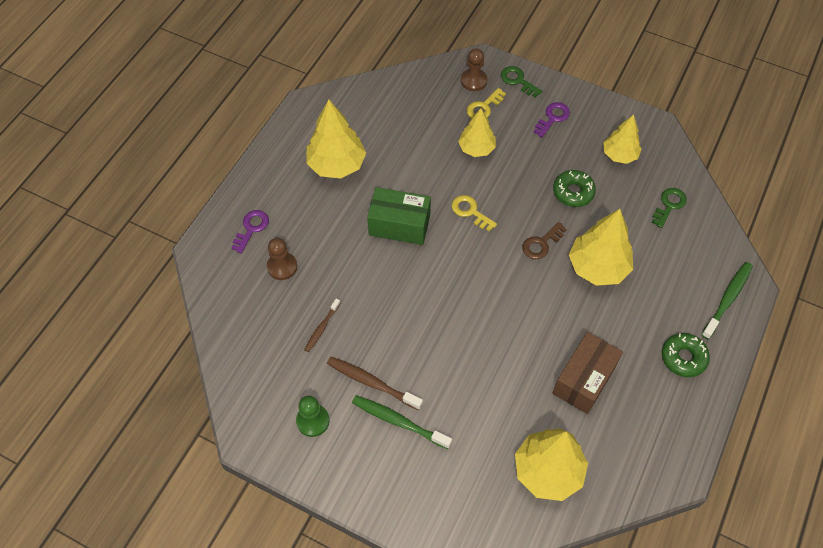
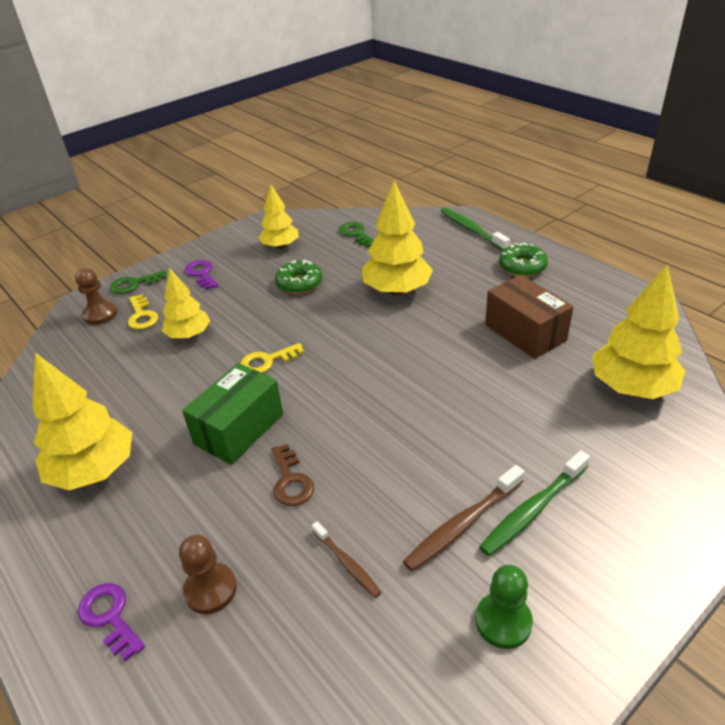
camera: 65 degrees left, 20 degrees down
brown key [522,222,567,259] -> brown key moved to [271,444,314,506]

